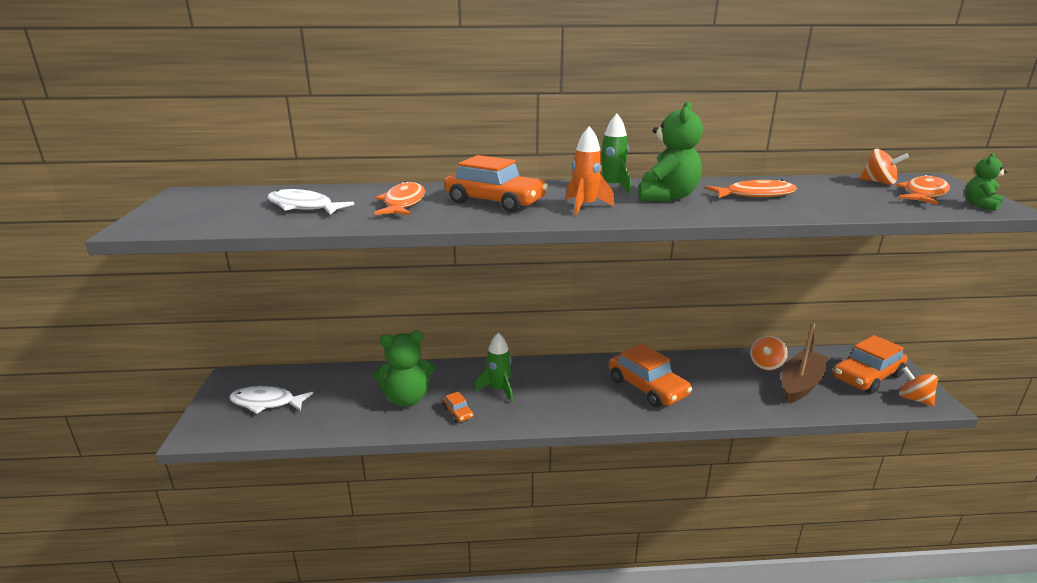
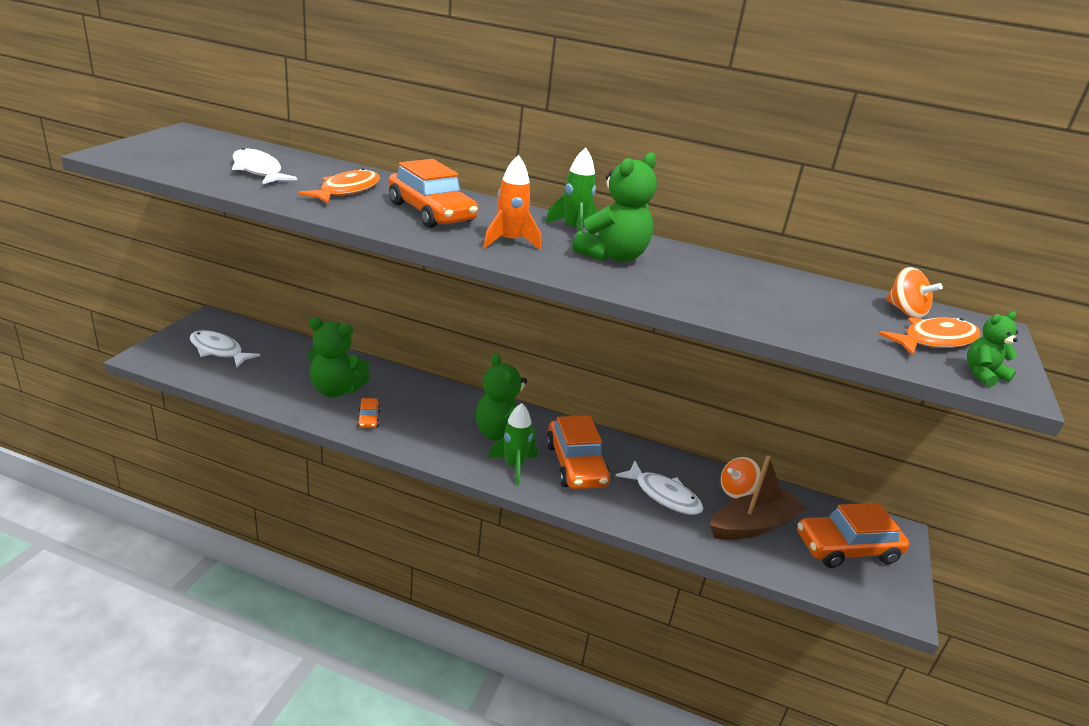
camera: 20 degrees right, 5 degrees up
green rocket [475,333,513,403] -> green rocket moved to [488,403,537,485]
orange fish [705,179,797,198] -> none
orange spinning top [899,367,938,406] -> none
none -> green teddy bear [476,353,535,443]
none -> white fish [615,461,704,515]

